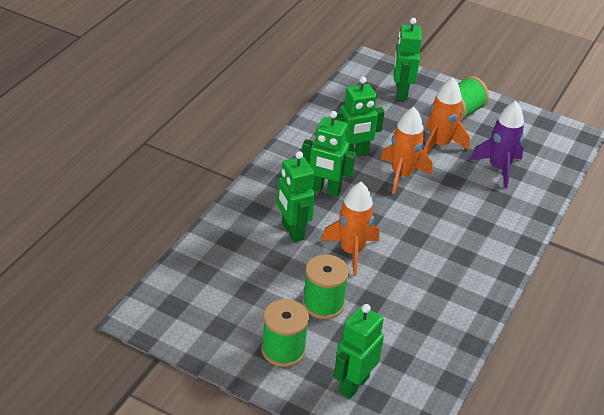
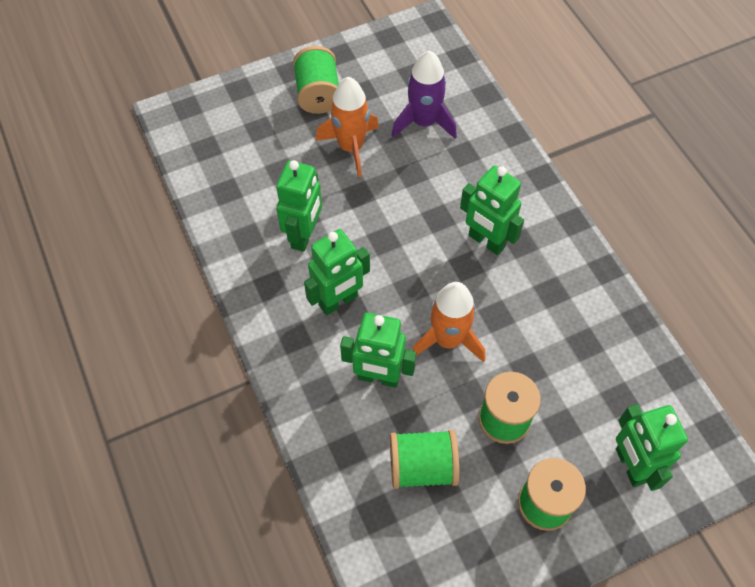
camera: 50 degrees left, 20 degrees up
orange rocket [381,107,432,194] -> none
green robot [394,18,422,101] -> green robot moved to [460,166,524,255]
none -> green spool [390,430,459,489]

